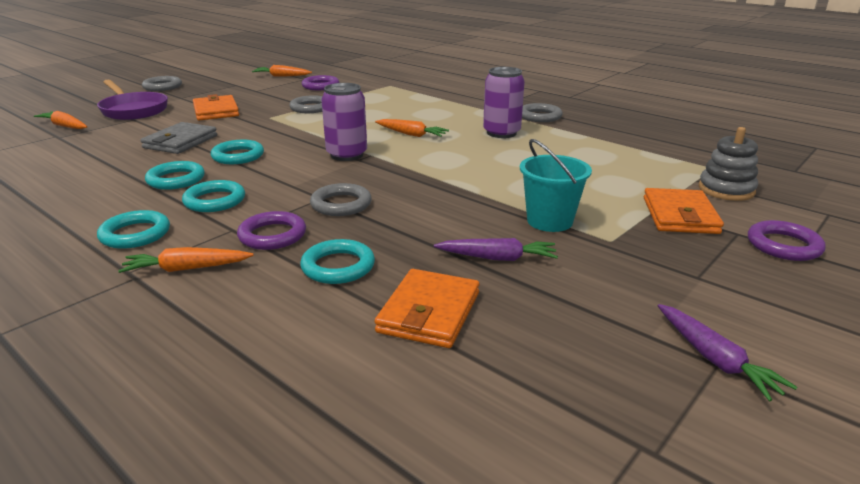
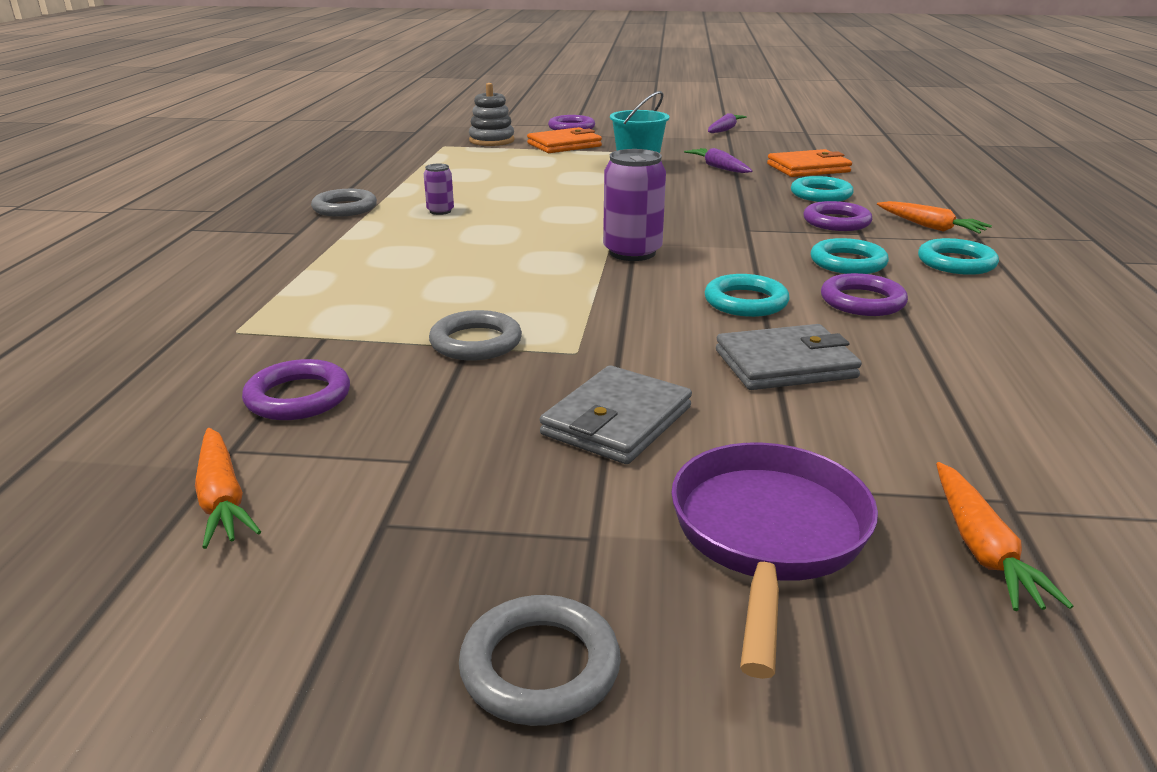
camera: 125 degrees left, 0 degrees up
turquoise ring [145,161,205,190] -> purple ring [821,273,908,316]
orange wallet [193,94,239,120] -> grey wallet [540,365,692,464]
grey ring [310,183,372,216] -> none
orange carrot [375,119,449,137] -> none
purple can [483,67,525,138] -> purple can [424,164,454,215], size x0.53

